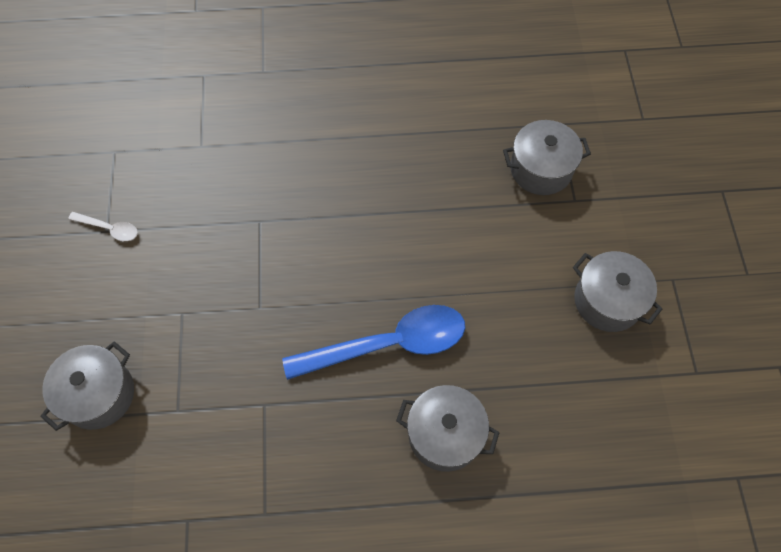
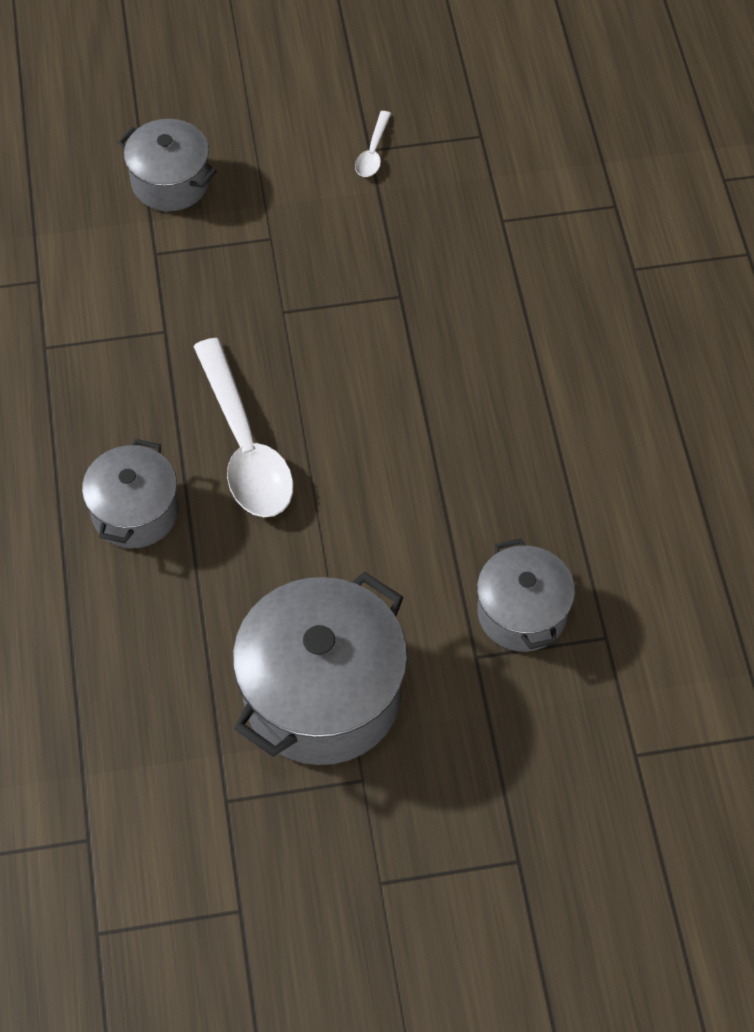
camera: 85 degrees right, 5 degrees down
blue spoon [282,305,465,380] -> white spoon [193,338,294,517]
grey pot [573,251,662,332] -> grey pot [233,572,408,765], size x1.71

